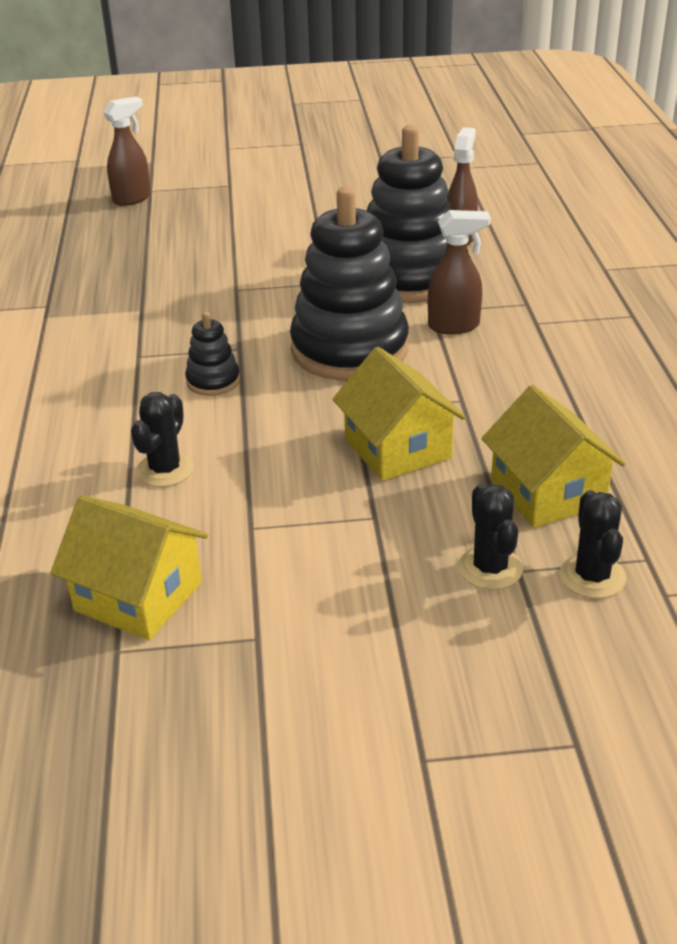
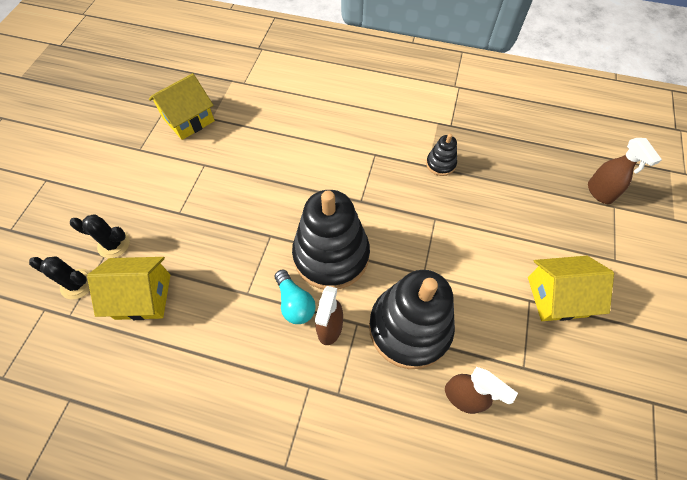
camera: 110 degrees right, 25 degrees up
black cactus [131,392,194,487] -> none
black stacking toy [185,312,240,396] -> black stacking toy moved to [426,134,457,176]
yellow house [332,347,466,481] -> yellow house moved to [528,256,614,321]
none -> turquoise light bulb [275,270,316,324]

